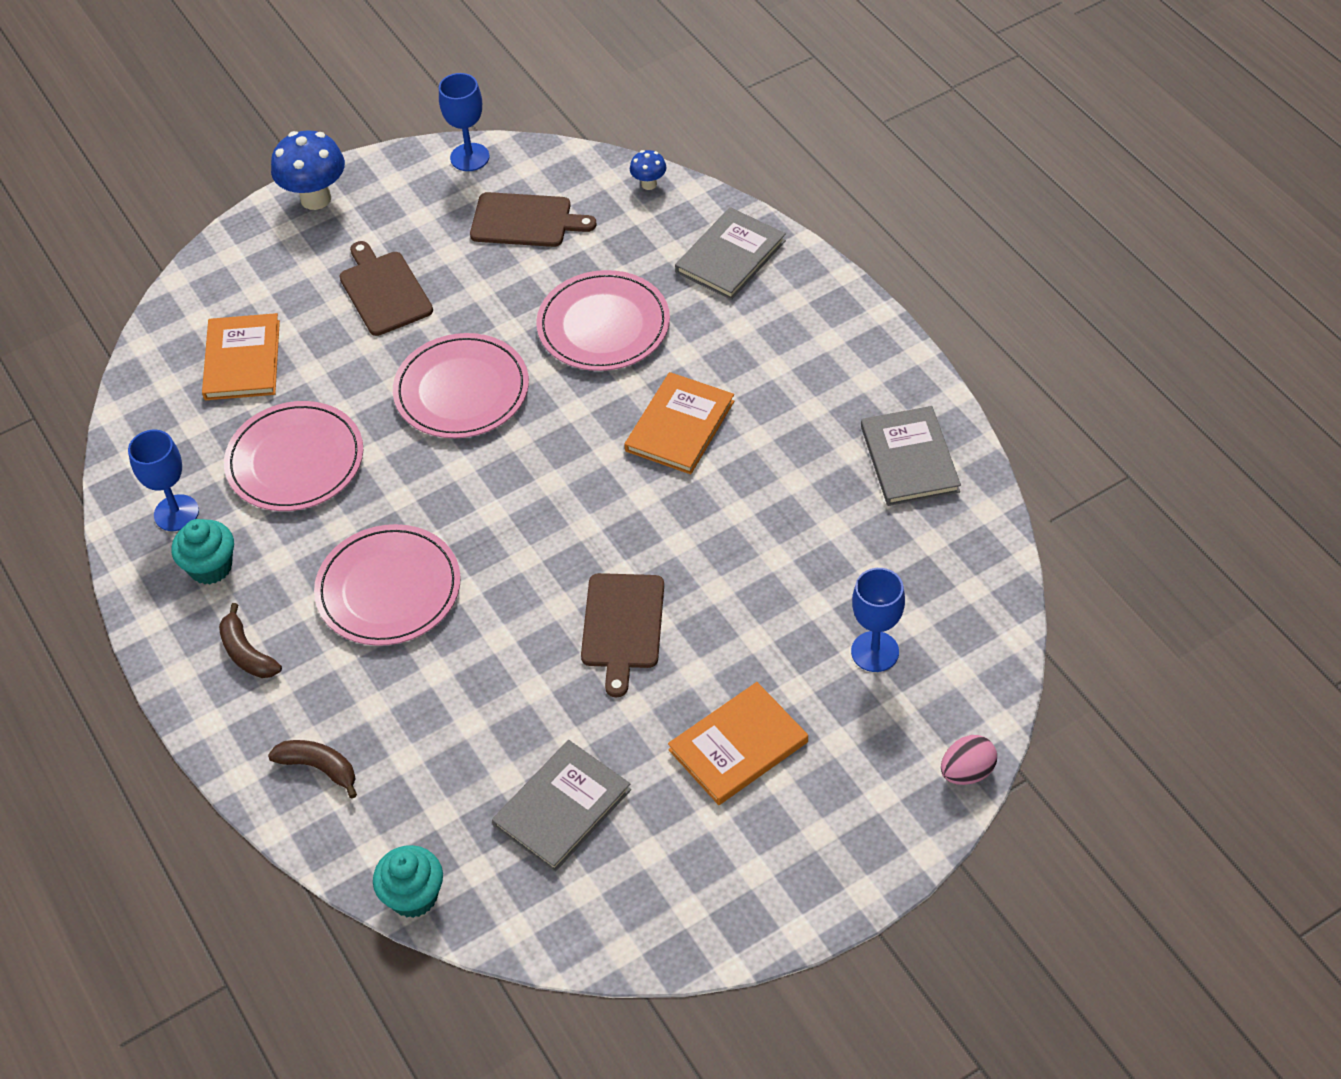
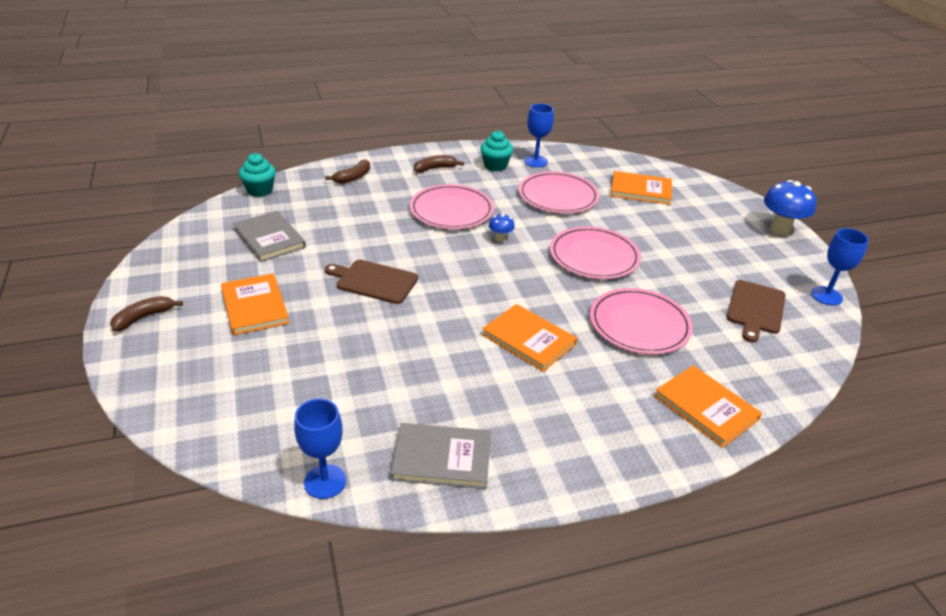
camera: 100 degrees right, 15 degrees down
brown cutting board [339,241,433,336] -> none
blue mushroom [630,150,667,190] -> blue mushroom moved to [489,213,515,242]
grey book [675,207,786,300] -> orange book [654,365,762,447]
blue goblet [851,568,905,672] -> blue goblet moved to [294,399,346,499]
pink egg [941,735,997,785] -> none
none -> brown banana [110,296,183,332]

